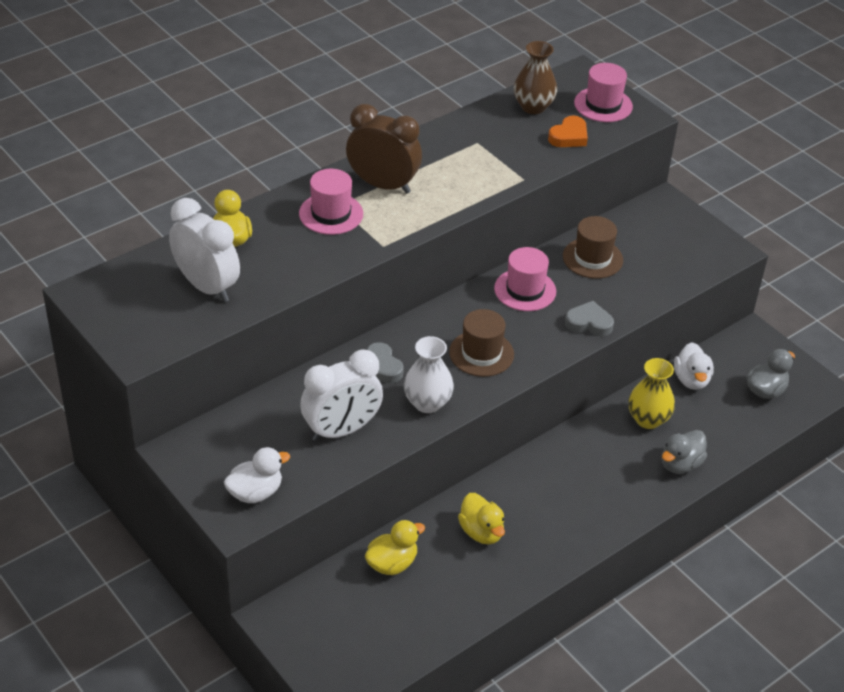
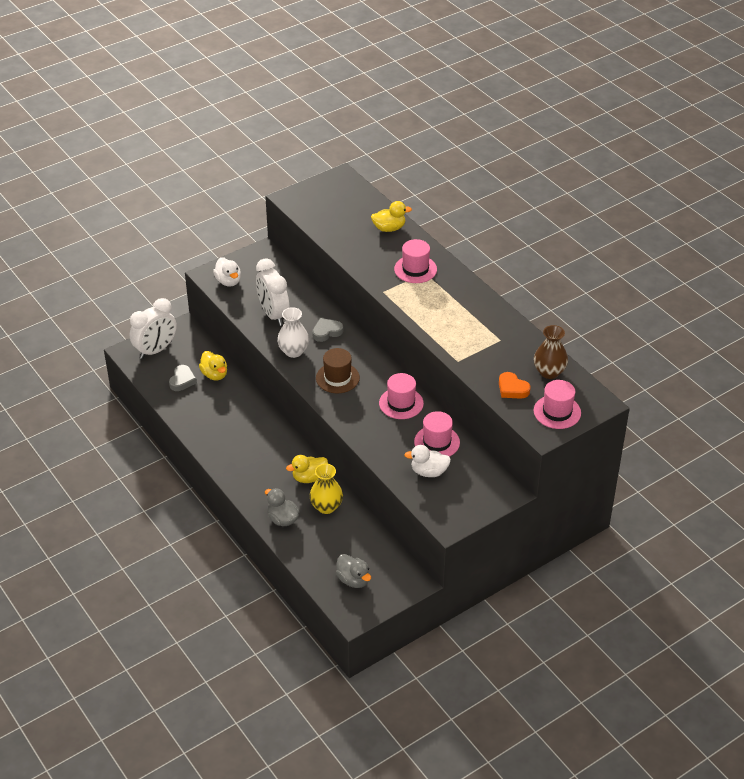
camera: 95 degrees right, 0 degrees up
white clock [169,198,240,302] -> white clock moved to [130,298,177,359]
brown clock [346,104,422,194] -> none
yellow duck [458,493,505,545] -> yellow duck moved to [286,455,328,483]
brown hat [563,216,623,279] -> pink hat [414,411,460,457]
grey heart [565,301,614,336] -> grey heart moved to [169,365,197,391]
white duck [674,342,714,390] -> white duck moved to [404,445,451,477]

